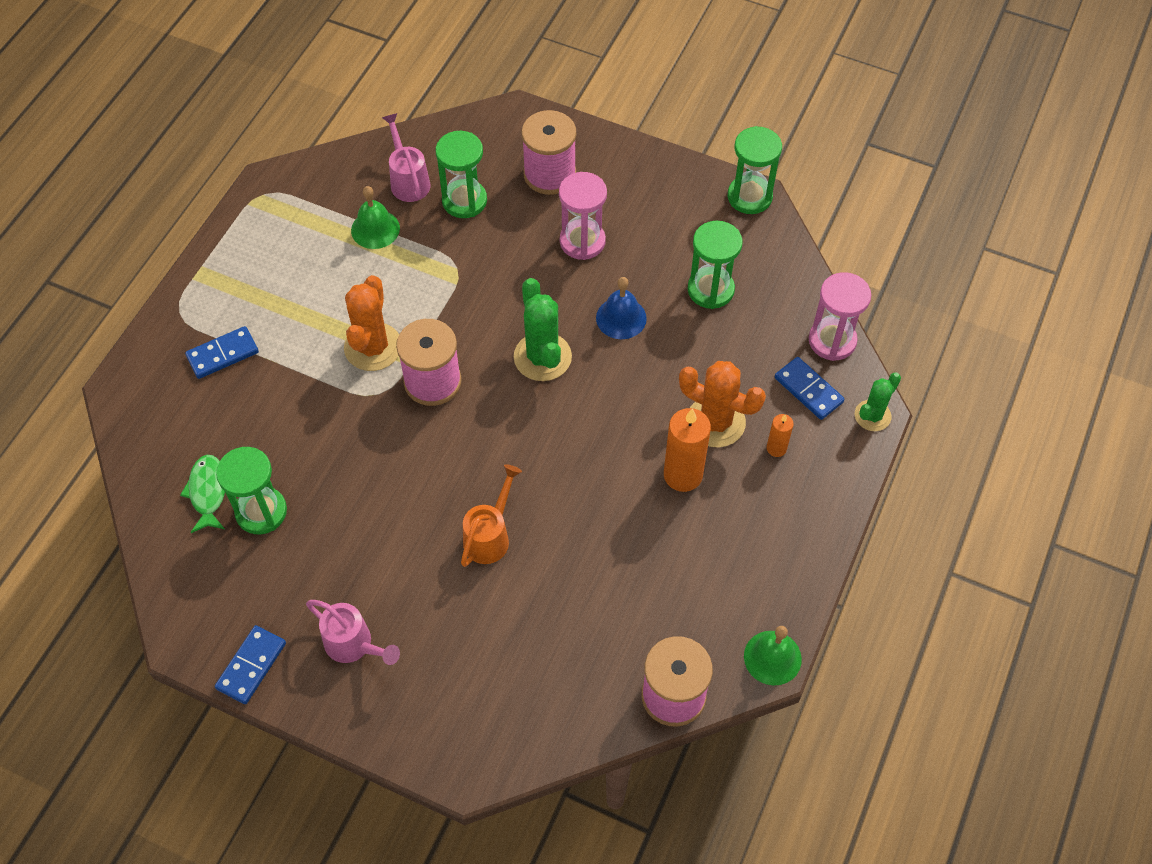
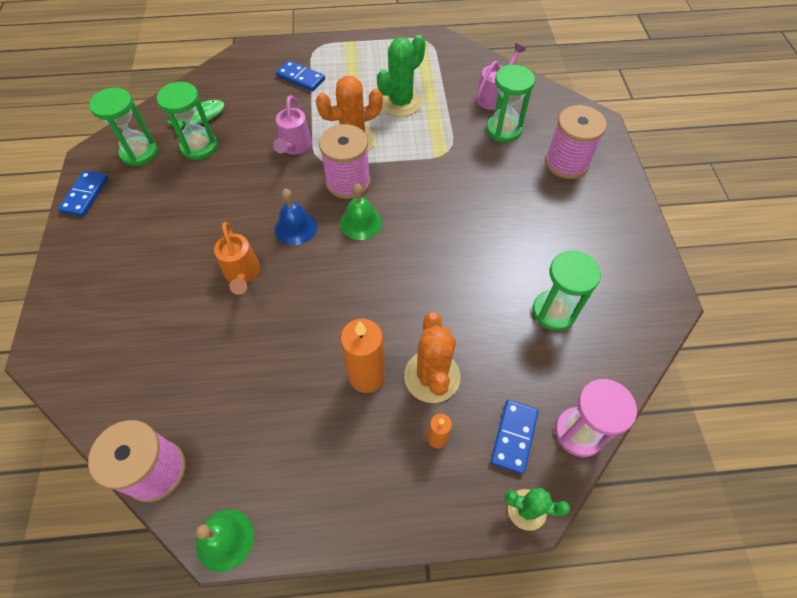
camera: 60 degrees right, 0 degrees up
blue domino [215,625,286,704] -> blue domino turned 75 degrees counterclockwise [58,170,108,217]
pink watering can [306,600,400,665] -> pink watering can moved to [273,95,312,155]
green bell [351,186,400,249] -> green bell moved to [340,184,382,240]
orange watering can [461,464,522,567] -> orange watering can turned 75 degrees clockwise [214,222,260,295]
green cactus [514,278,572,381] -> green cactus moved to [377,35,425,117]
pink hourglass [559,172,607,260] -> none
blue bell [596,277,647,339] -> blue bell moved to [275,189,317,245]
green hourglass [728,126,782,214] -> green hourglass moved to [89,88,158,166]

